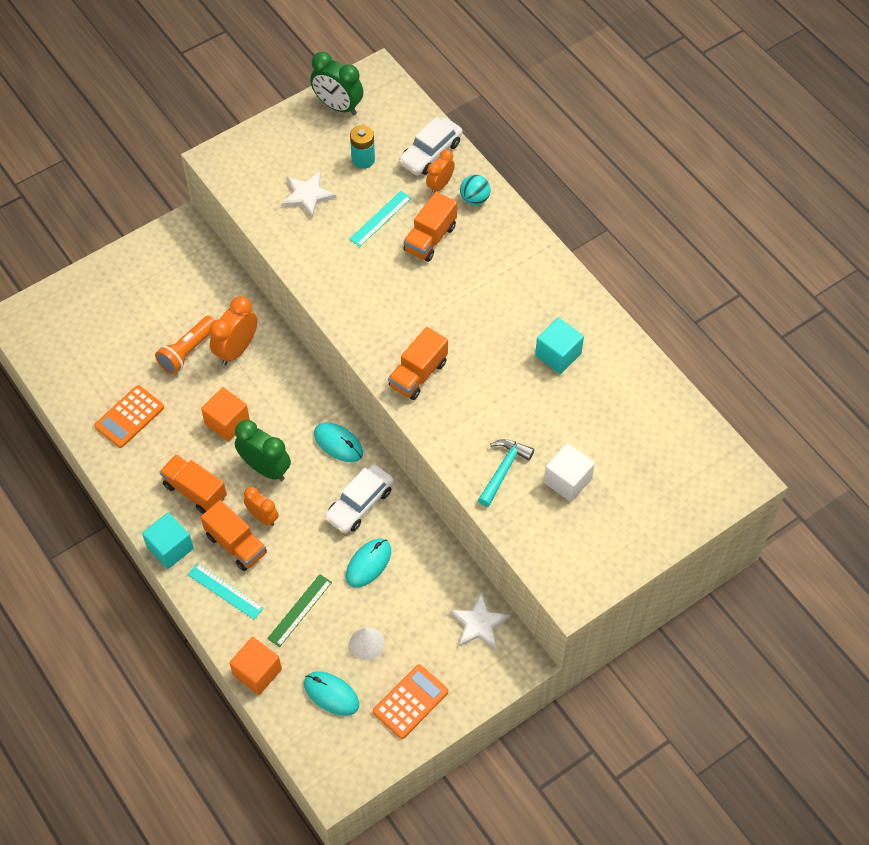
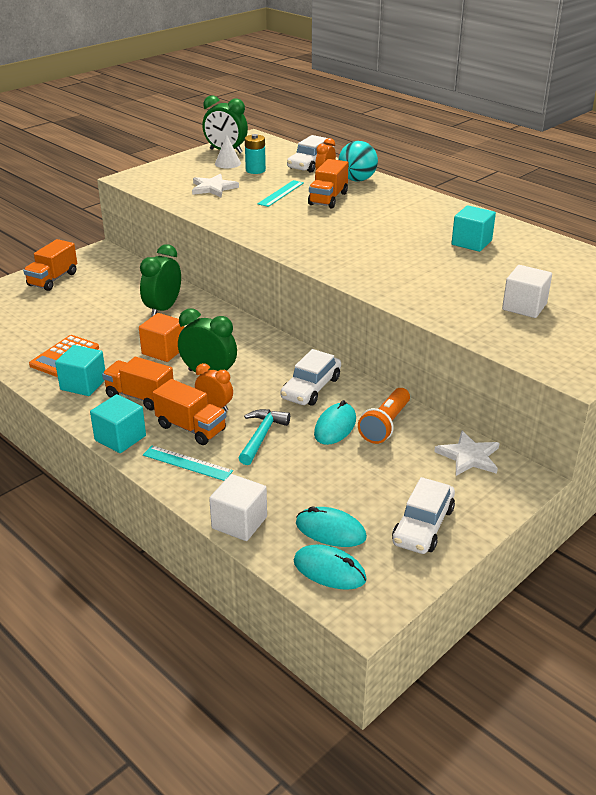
camera: 10 degrees left, 25 degrees down
orange flashlight [155,316,215,374] -> orange flashlight moved to [358,388,410,444]
orange clock [209,296,257,365] -> green clock [140,244,181,317]
orange cube [229,637,282,695] -> white cube [209,474,267,541]
green ruler [267,574,332,647] -> none
turquoise mouse [314,422,363,462] -> turquoise mouse moved to [294,544,367,590]
white cone [349,627,385,660] -> white cone moved to [215,135,241,168]
orange calculator [373,665,448,739] -> white car [392,477,455,554]
orange truck [388,327,448,400] -> orange truck moved to [23,239,77,291]
turquoise ball [460,174,490,205] -> turquoise ball [338,141,378,182], size x1.50
turquoise hammer [478,439,534,507] -> turquoise hammer moved to [239,409,290,465]
none -> turquoise cube [55,345,105,396]

